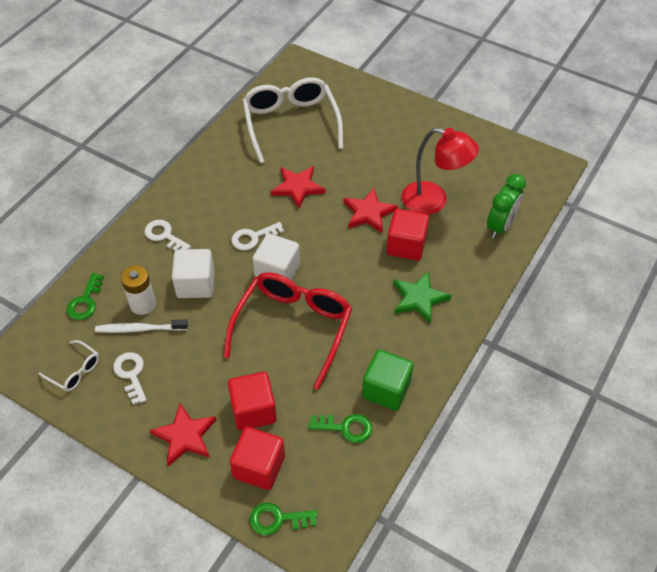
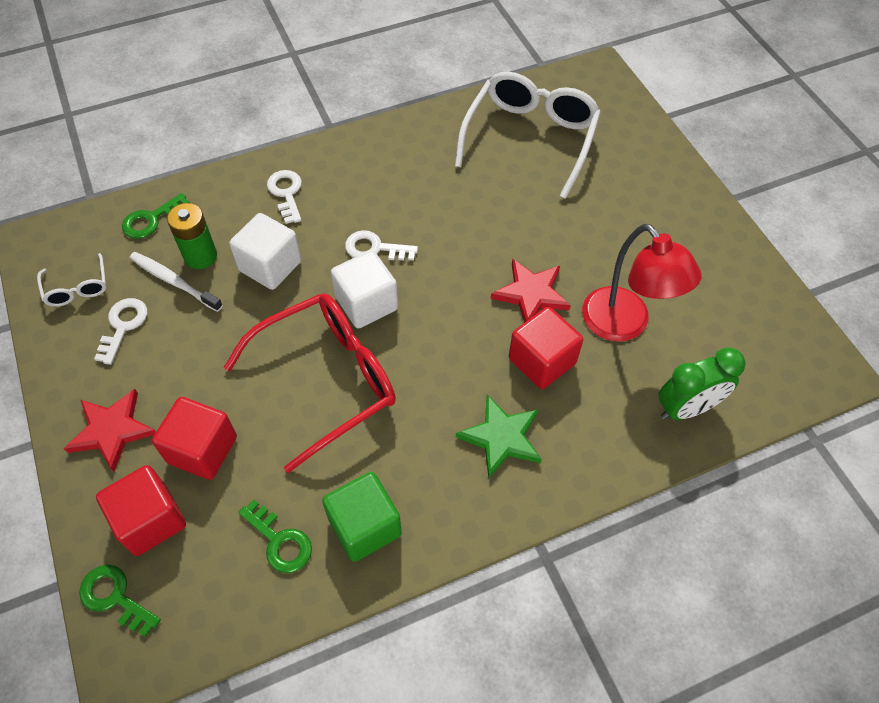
camera: 35 degrees right, 5 degrees up
white battery [121,266,156,315] -> green battery [167,203,217,269]
red star [271,166,325,209] -> none

